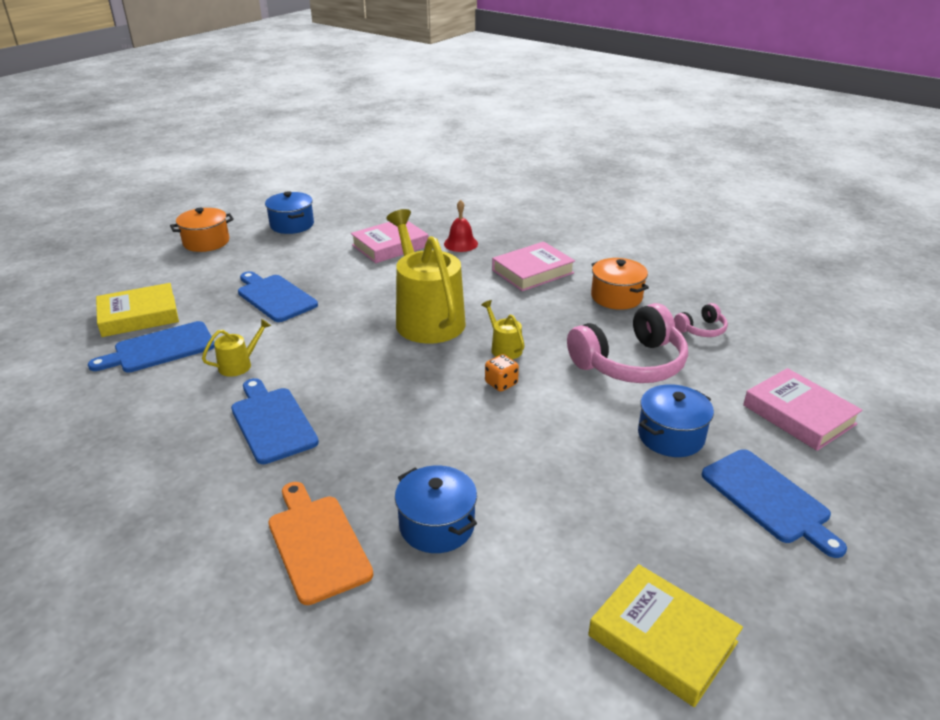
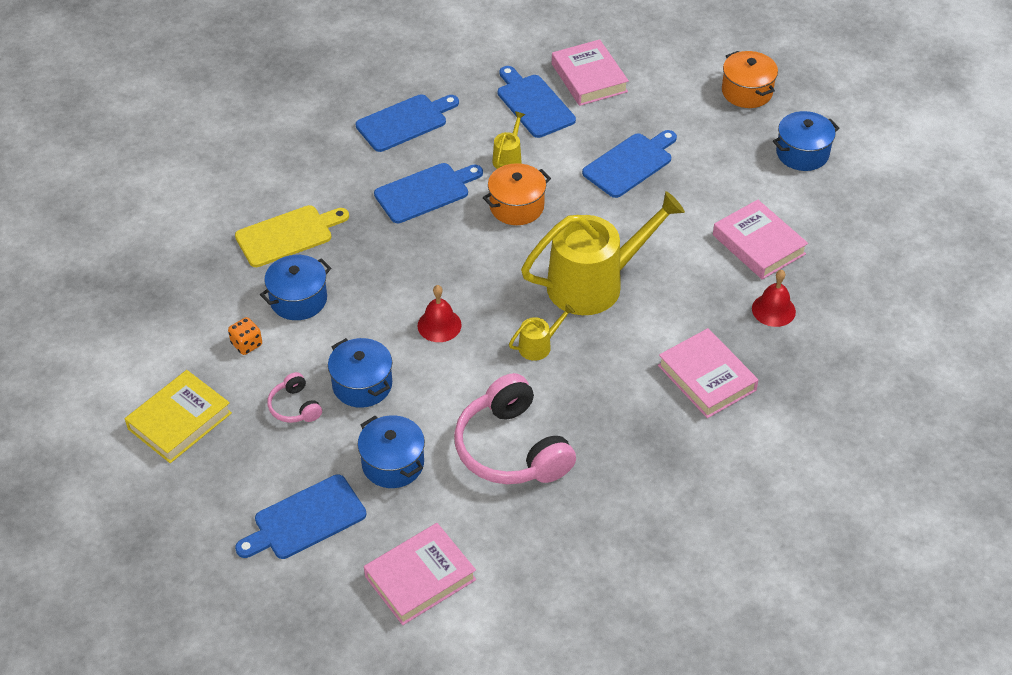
camera: 90 degrees right, 15 degrees up
yellow book [96,283,179,337] -> pink book [552,39,629,106]
yellow watering can [202,319,271,377] -> yellow watering can turned 120 degrees counterclockwise [492,111,525,169]
orange cutting board [268,482,373,605] -> yellow cutting board [235,205,349,267]
orange dice [485,354,519,392] -> orange dice moved to [228,317,262,355]
orange pot [591,258,649,310] -> orange pot moved to [483,163,551,225]
pink headphones [674,303,728,337] -> pink headphones moved to [267,372,322,423]
none -> blue pot [328,338,392,408]
none -> blue cutting board [356,94,459,152]
none -> red bell [418,285,462,342]

